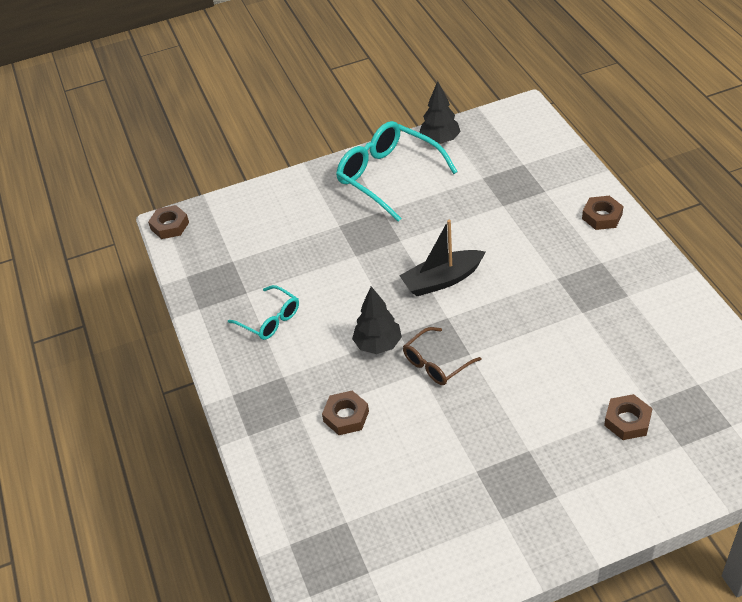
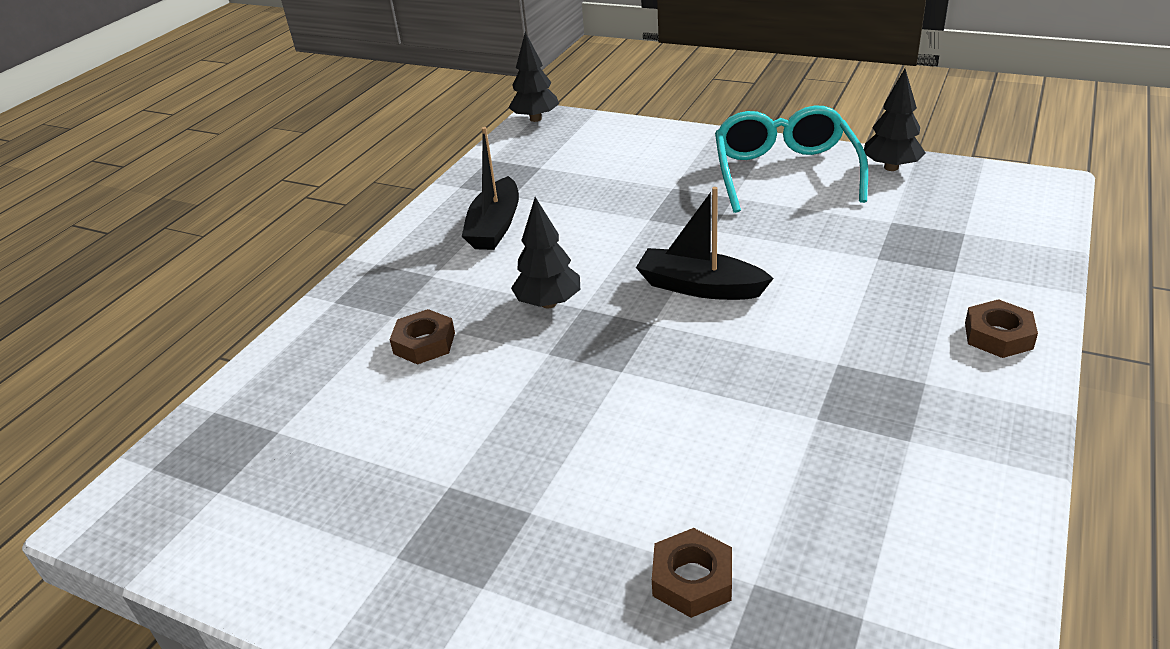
camera: 45 degrees right, 10 degrees down
brown nut [148,205,189,239] -> black tree [508,32,559,122]
turquoise glasses [228,285,299,340] -> black boat [462,127,519,250]
brown glasses [403,327,481,385] -> none

